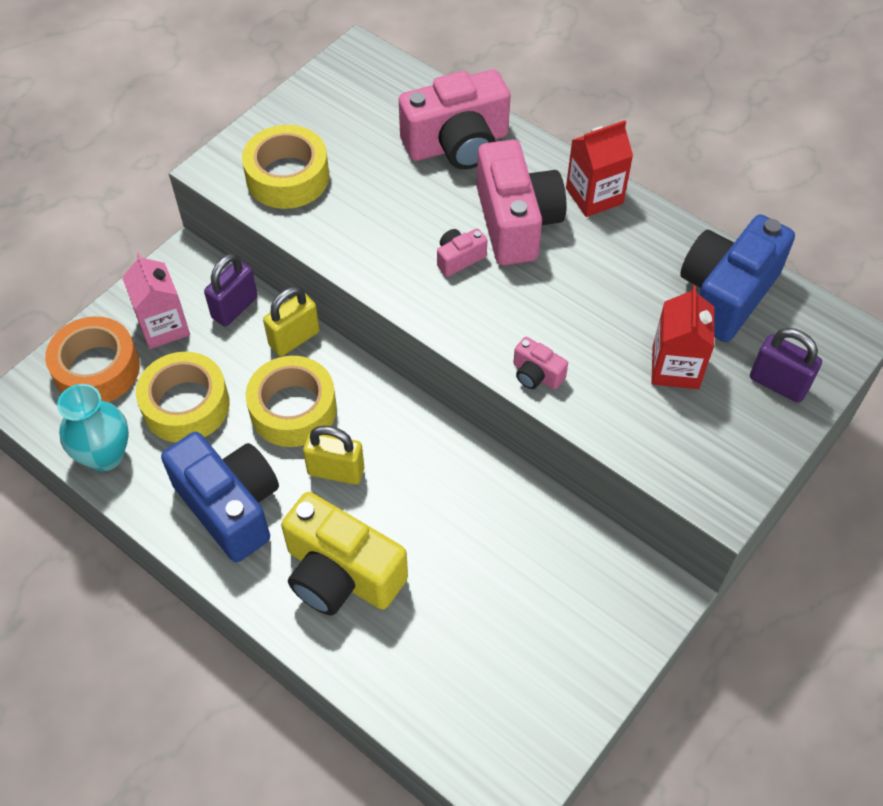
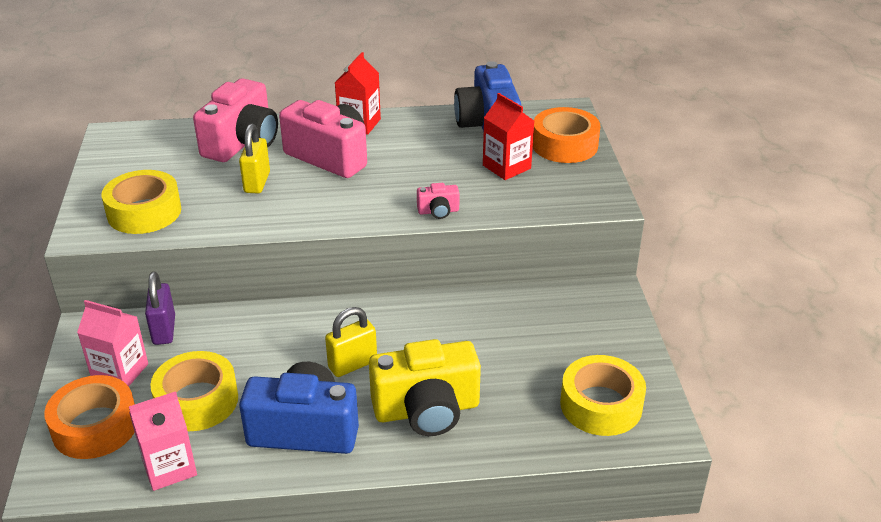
camera: 45 degrees left, 20 degrees down
turquoise vase [57,384,129,471] -> pink carton [129,391,197,491]
yellow tape [246,356,337,447] -> yellow tape moved to [560,355,646,436]
yellow padlock [263,286,320,356] -> yellow padlock moved to [239,124,270,193]
pink camera [437,229,487,277] -> none
purple padlock [750,328,822,403] -> orange tape [533,107,600,163]

